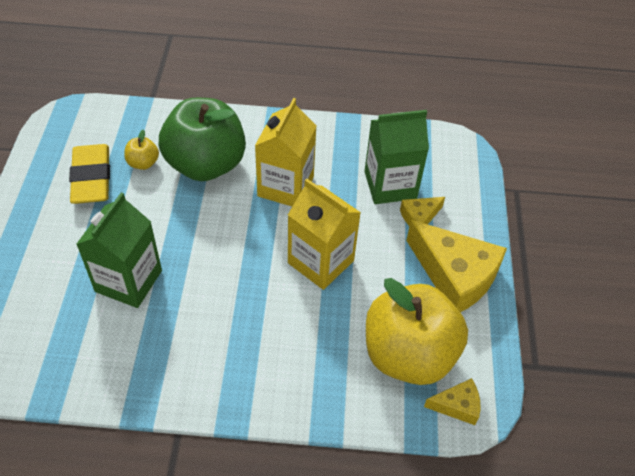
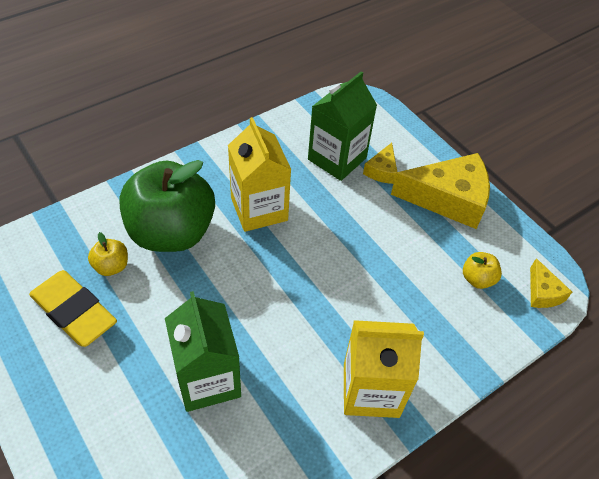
camera: 40 degrees left, 0 degrees up
yellow carton [288,179,361,290] -> yellow carton moved to [344,320,424,418]
yellow apple [366,278,468,385] -> yellow apple [463,252,502,289], size x0.40
yellow cheese [424,378,480,425] -> yellow cheese turned 120 degrees clockwise [530,258,572,308]

